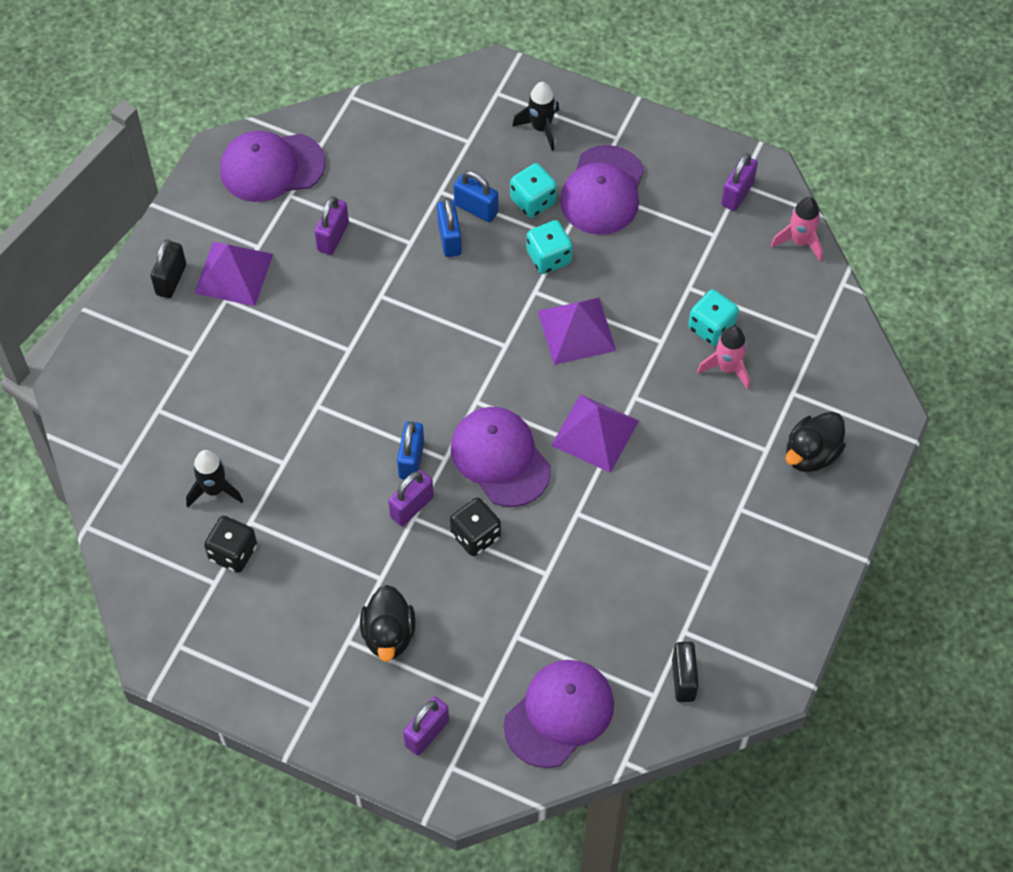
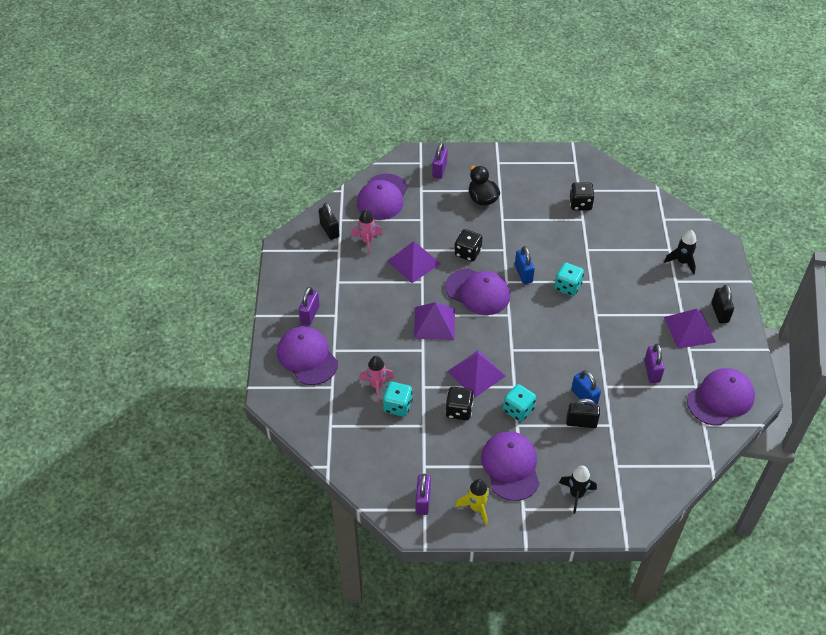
camera: 155 degrees right, 10 degrees down
black rocket [186,450,243,507] -> black rocket moved to [664,230,697,275]
purple padlock [388,470,434,526] -> purple padlock moved to [299,287,320,325]
blue padlock [454,171,498,222] -> black padlock [566,398,600,428]
turquoise dice [510,163,557,218] -> turquoise dice moved to [554,263,584,296]
pink rocket [771,197,823,261] -> pink rocket moved to [351,209,383,255]
black duck [786,412,846,472] -> purple cap [277,326,338,385]
none -> purple pyramid [387,241,441,283]
none -> black dice [445,387,474,420]
none -> yellow rocket [455,479,489,526]

